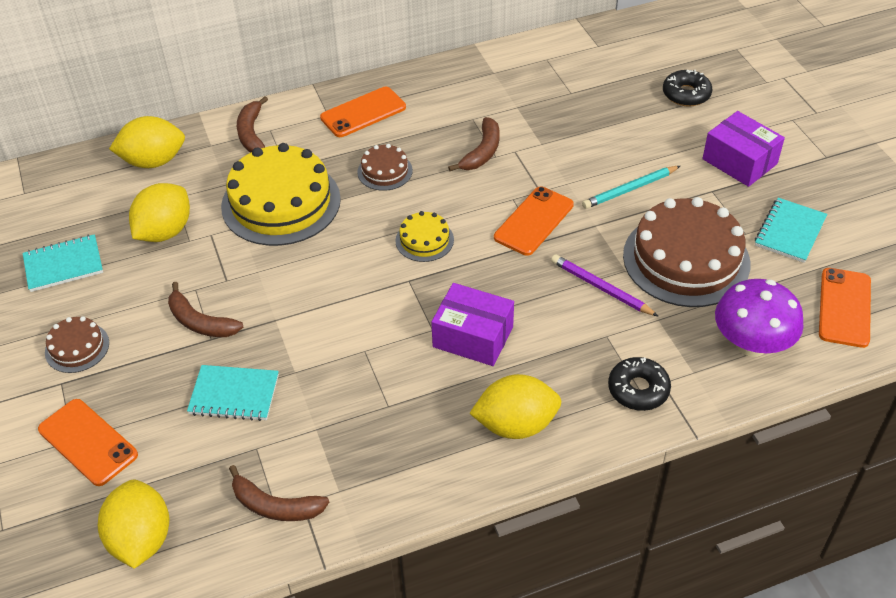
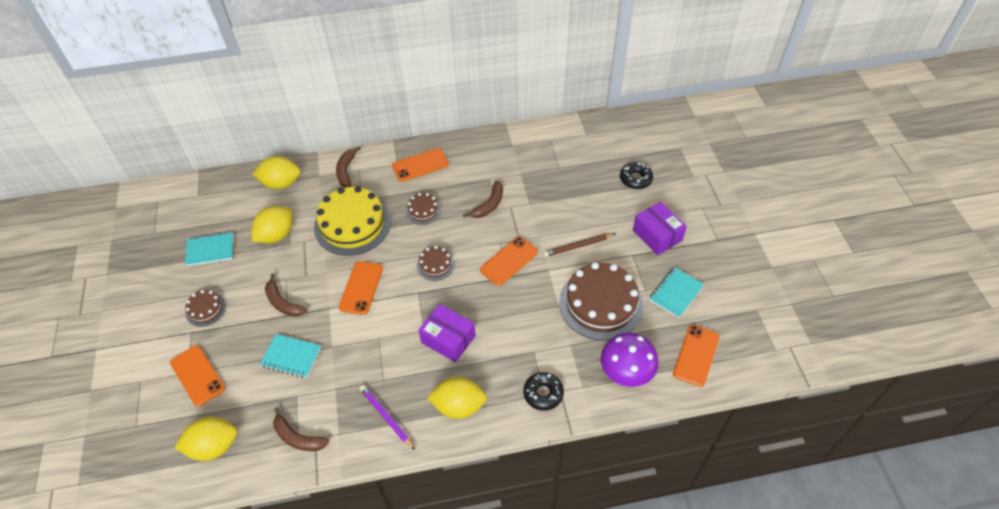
camera: 10 degrees right, 5 degrees up
yellow lemon [98,480,170,569] -> yellow lemon turned 75 degrees clockwise [174,417,238,461]
yellow cake [395,211,454,262] -> brown cake [417,246,455,281]
purple pencil [551,255,659,317] -> purple pencil moved to [360,385,415,450]
turquoise pencil [582,166,680,209] -> brown pencil [543,233,615,257]
none -> orange phone [339,261,383,315]

